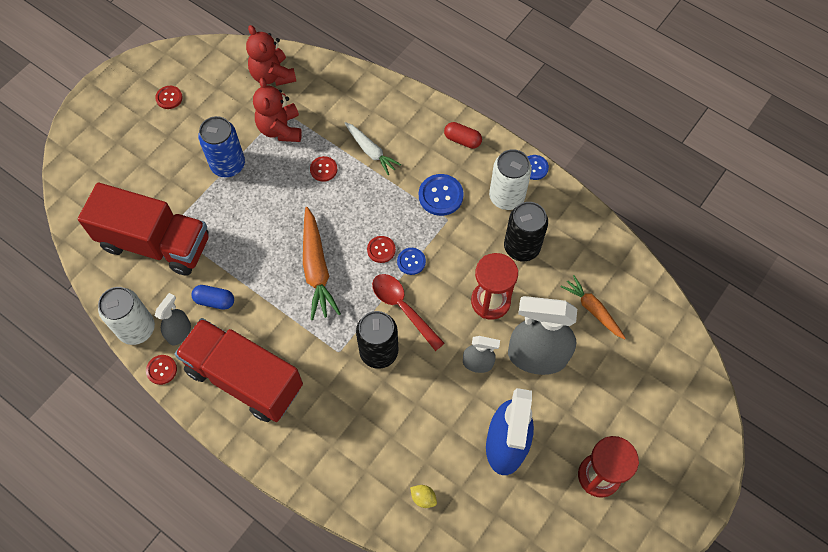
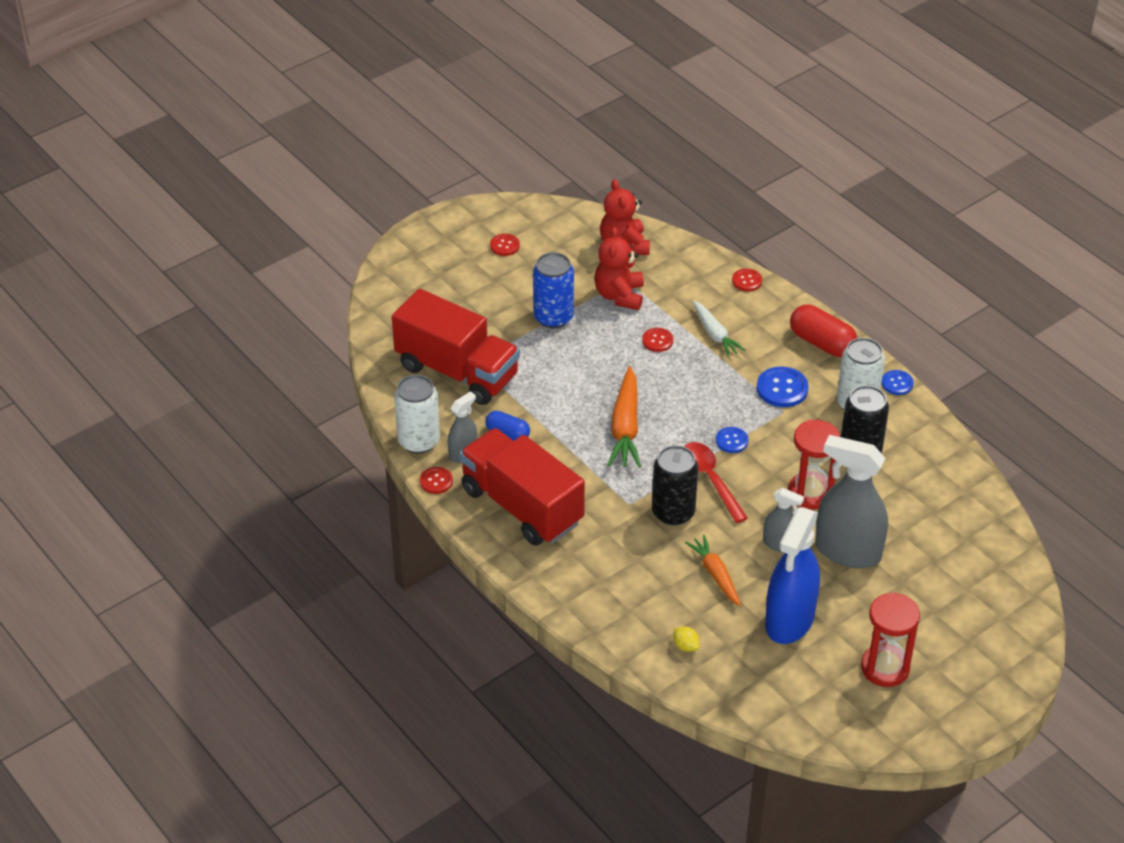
camera: 15 degrees right, 20 degrees down
red button [367,236,396,263] -> red button moved to [732,268,762,292]
red capsule [444,122,482,149] -> red capsule [790,304,857,357], size x1.62
orange carrot [561,275,626,339] -> orange carrot moved to [685,535,741,606]

